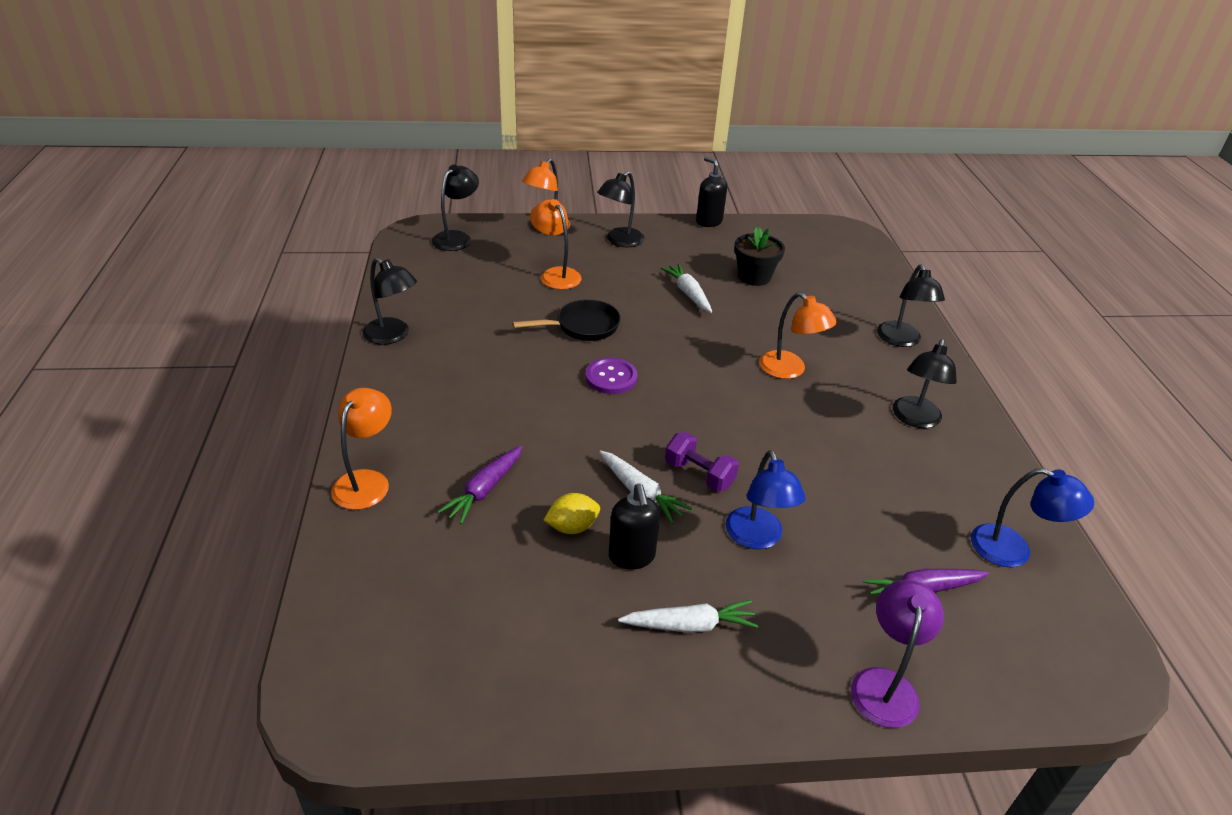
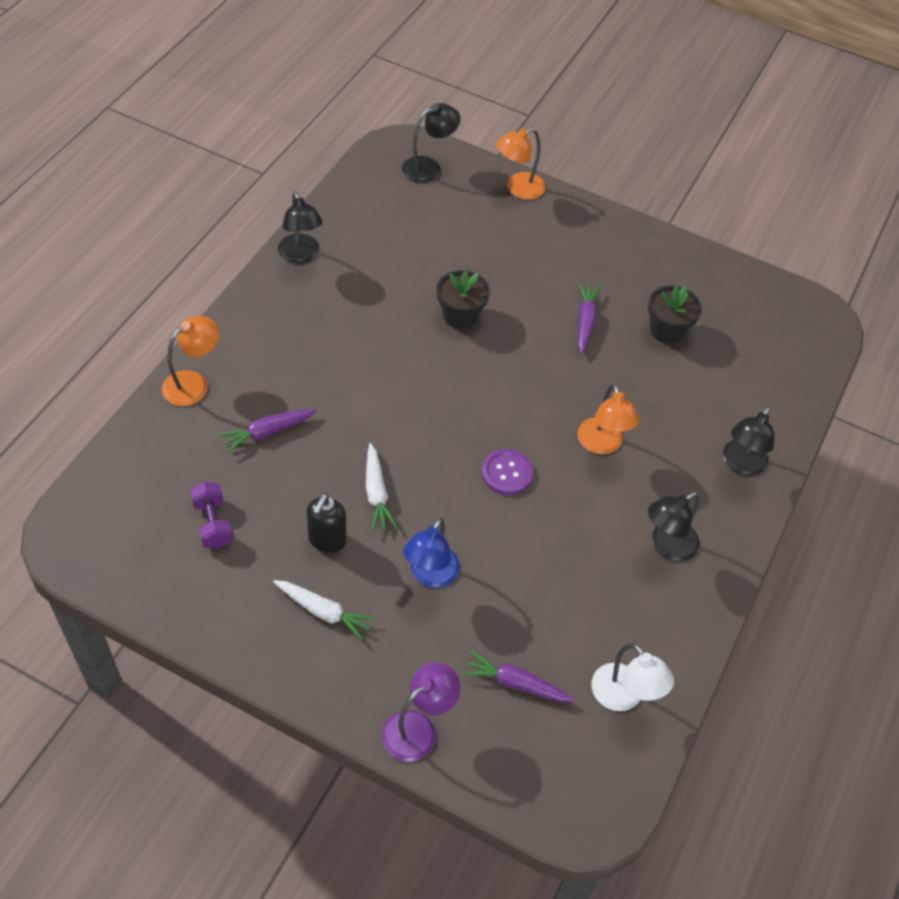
camera: 30 degrees right, 15 degrees up
black pan [513,299,621,341] -> black flower pot [436,270,490,329]
orange lamp [530,199,582,290] -> none
yellow lemon [544,493,600,534] -> none
purple button [585,357,638,394] -> purple button moved to [482,449,533,495]
black lamp [597,171,645,247] -> none
white carrot [660,264,712,313] -> purple carrot [578,283,601,354]
purple dumbbell [665,432,739,492] -> purple dumbbell moved to [190,482,233,549]
black soap dispenser [696,156,727,227] -> none
blue lamp [971,468,1094,567] -> white lamp [591,643,674,711]

